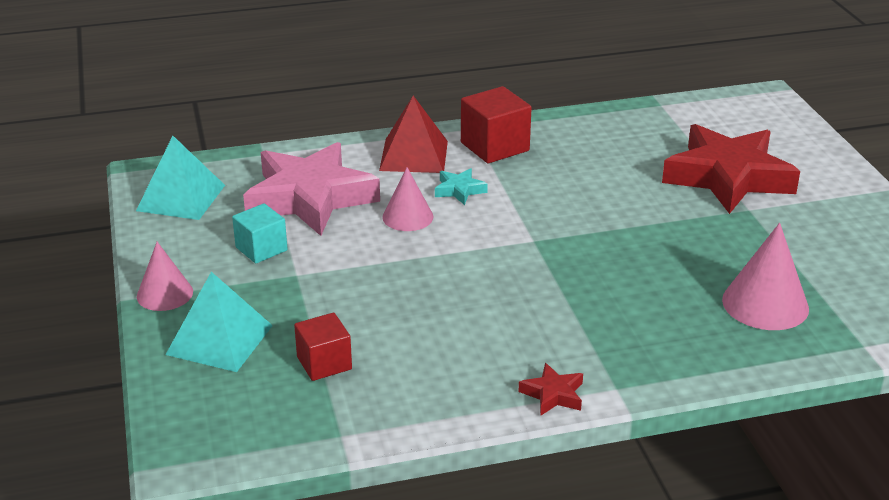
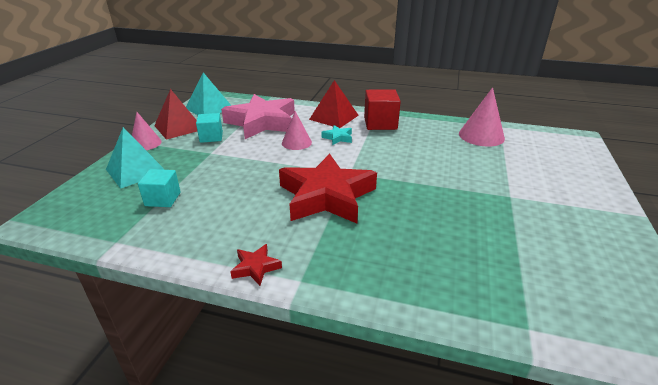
camera: 30 degrees right, 0 degrees up
red cube [294,313,352,381] -> turquoise cube [138,169,181,207]
red star [662,124,800,214] -> red star moved to [279,153,377,223]
pink cone [722,223,809,330] -> pink cone moved to [459,87,505,147]
none -> red pyramid [154,89,197,140]

